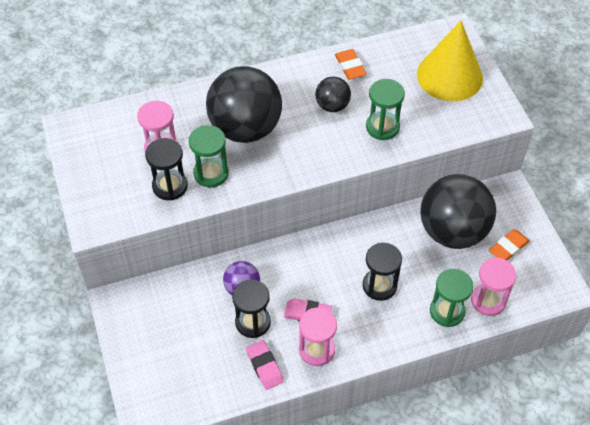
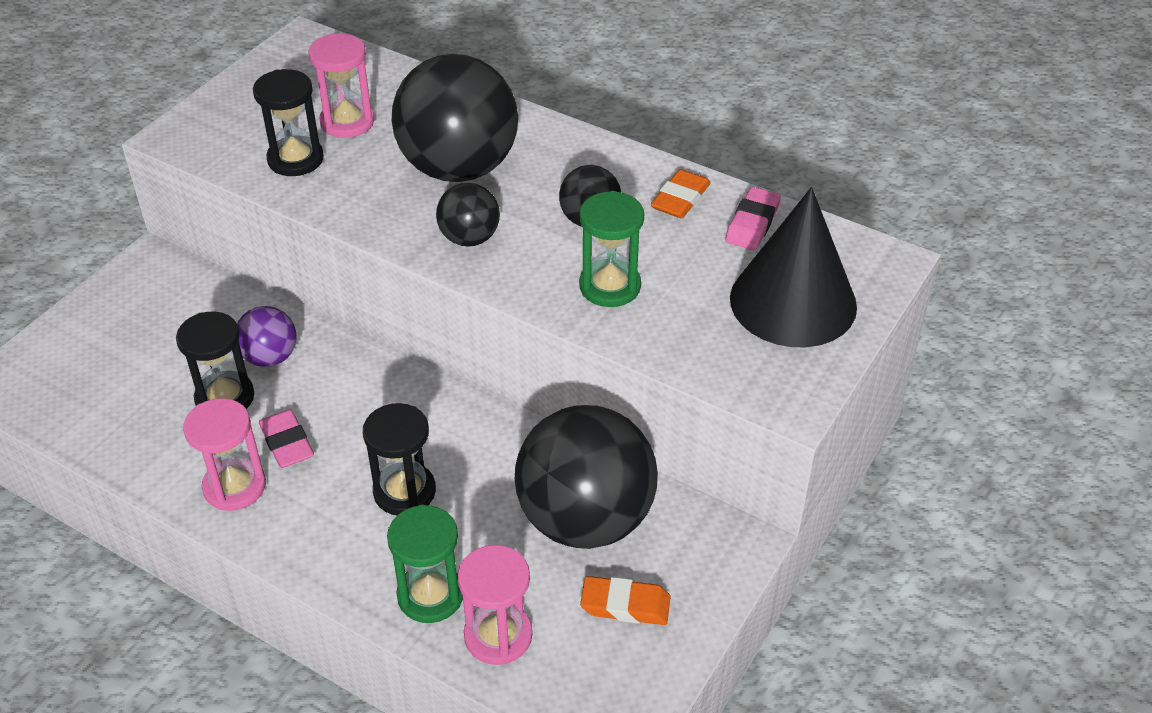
camera: 50 degrees right, 10 degrees down
green hourglass [189,125,229,187] -> none
pink eraser [246,340,284,390] -> pink eraser moved to [725,187,781,250]
yellow cone [417,21,483,101] -> black cone [730,187,857,347]
none -> black ball [436,183,500,247]

